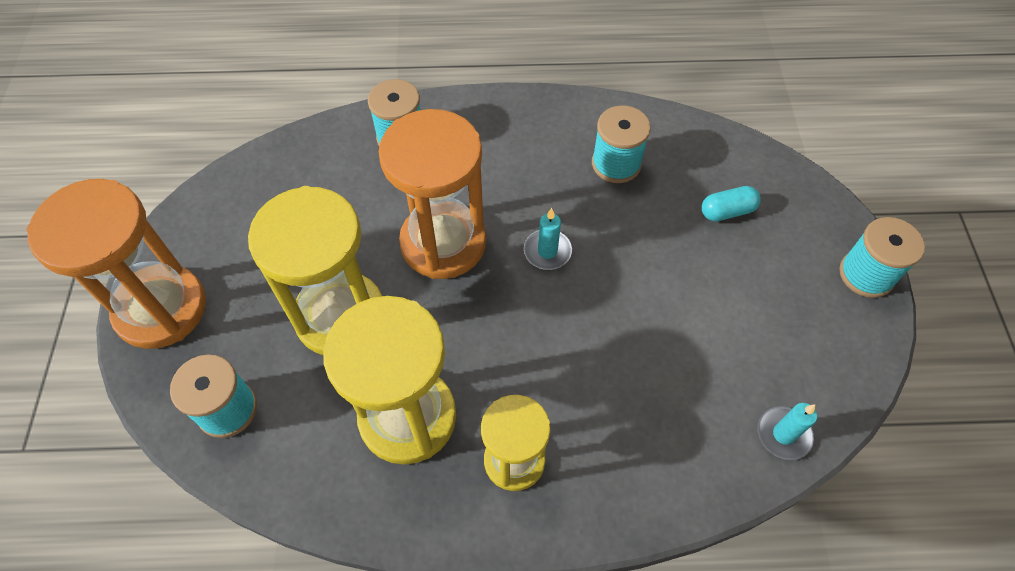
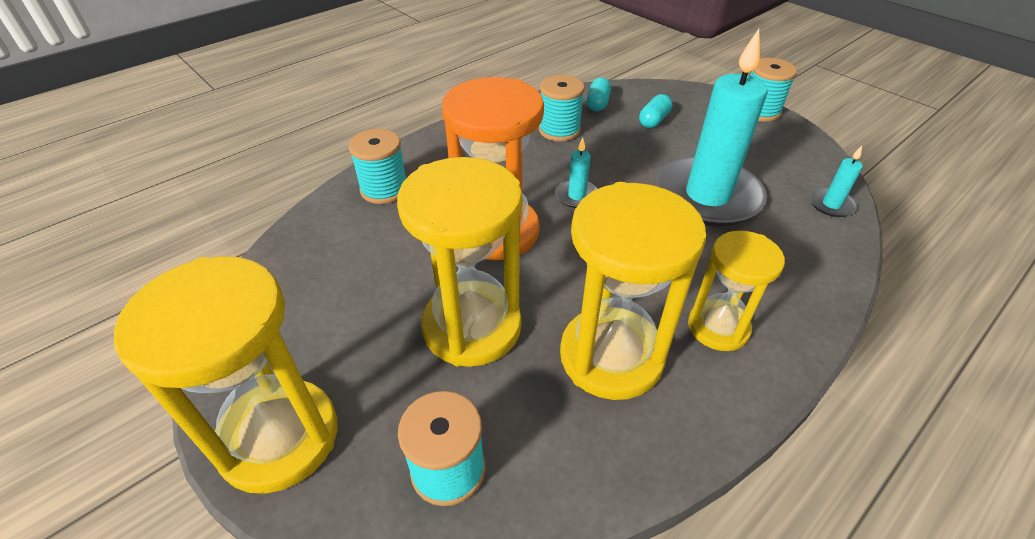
camera: 40 degrees left, 15 degrees down
orange hourglass [27,179,206,349] -> yellow hourglass [114,256,338,494]
none -> turquoise capsule [587,77,611,111]
none -> turquoise candle [655,29,768,227]

